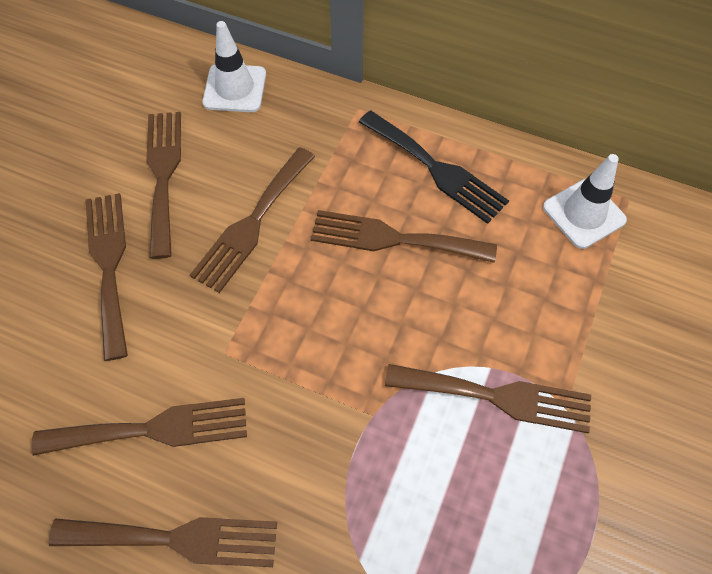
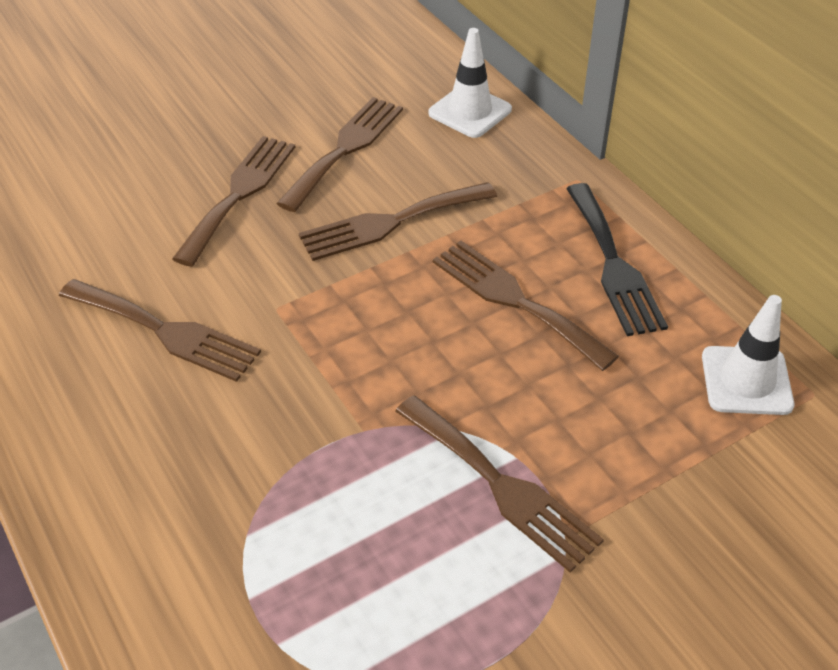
camera: 35 degrees right, 15 degrees down
brown fork [48,517,277,567] -> none

